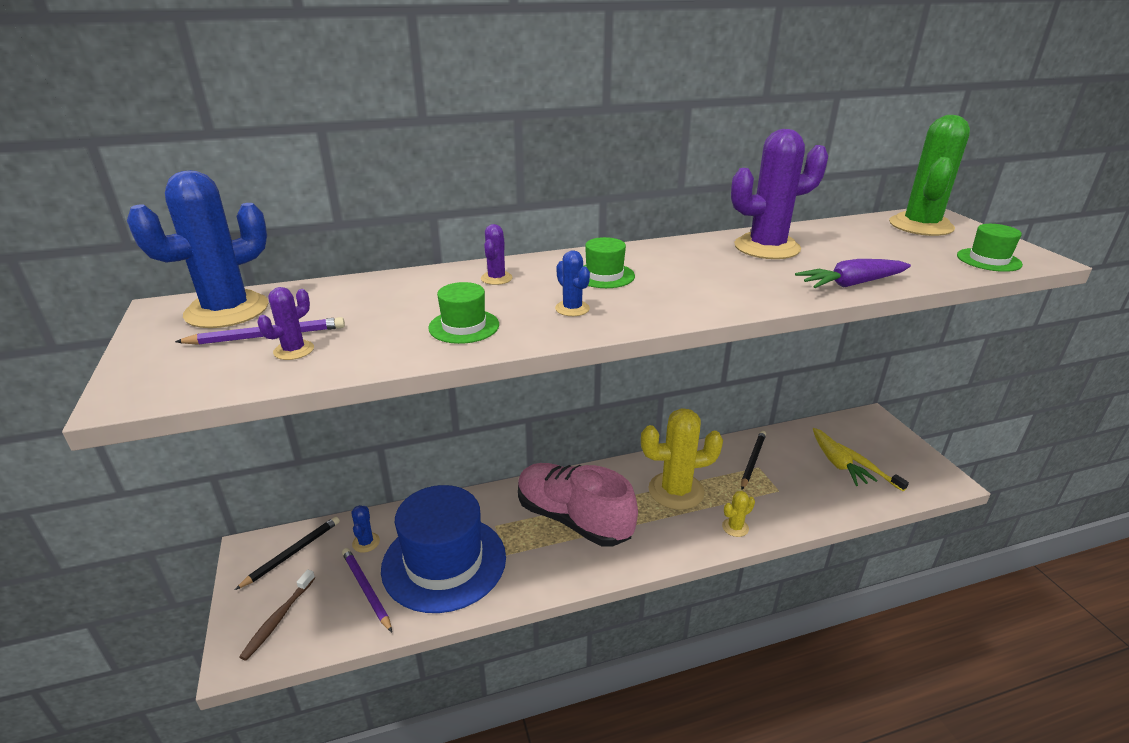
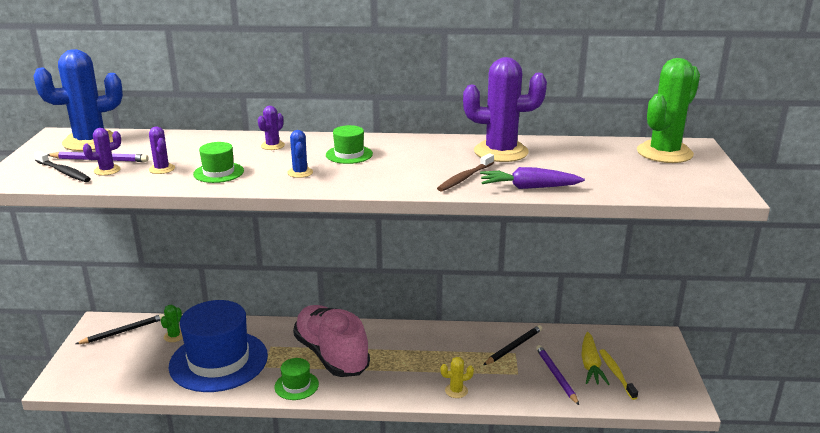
camera: 20 degrees right, 5 degrees down
brown toothbrush [239,569,315,661] -> brown toothbrush moved to [437,153,494,192]
purple pencil [342,548,392,632] -> purple pencil moved to [536,345,579,405]
blue cactus [351,505,380,553] -> green cactus [161,305,183,342]
yellow cactus [641,408,723,510] -> none
green hat [957,224,1023,272] -> green hat moved to [274,358,319,400]
none -> black toothbrush [34,151,91,182]
none -> purple cactus [149,127,175,174]

